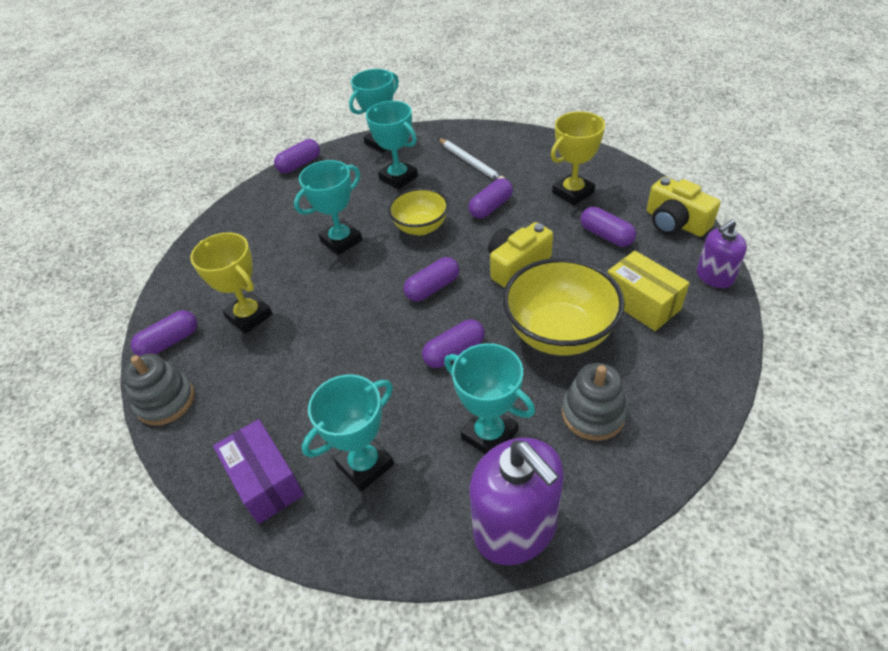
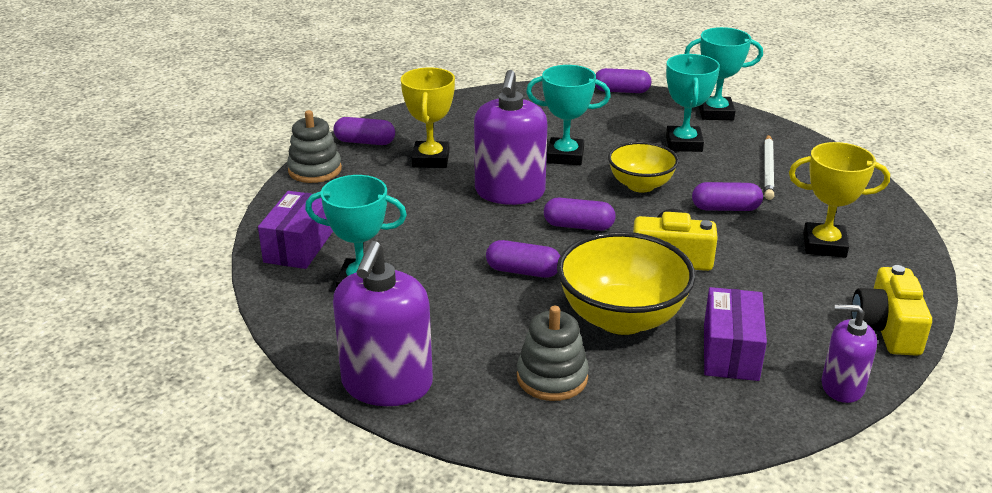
camera: 45 degrees right, 15 degrees down
turquoise trophy [444,343,535,454] -> none
purple capsule [580,207,636,247] -> none
yellow box [607,251,690,331] -> purple box [704,287,767,381]
none -> purple soap dispenser [474,70,547,205]

